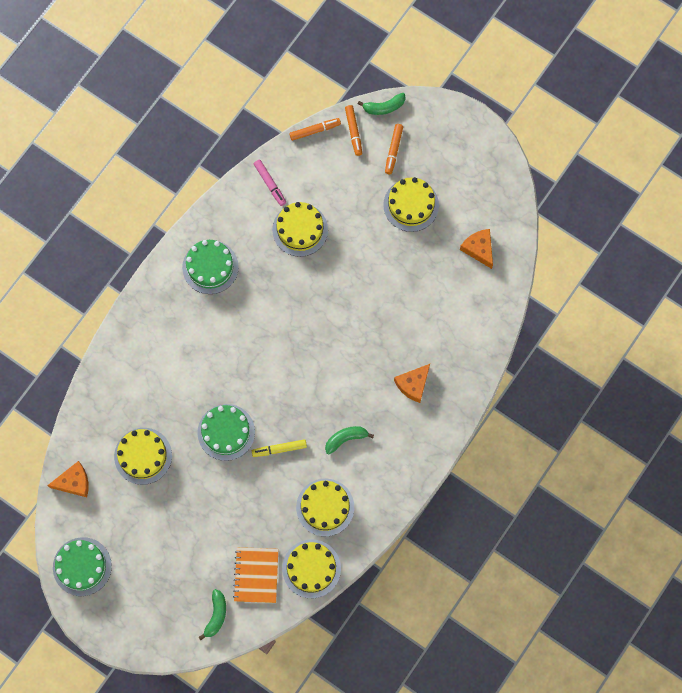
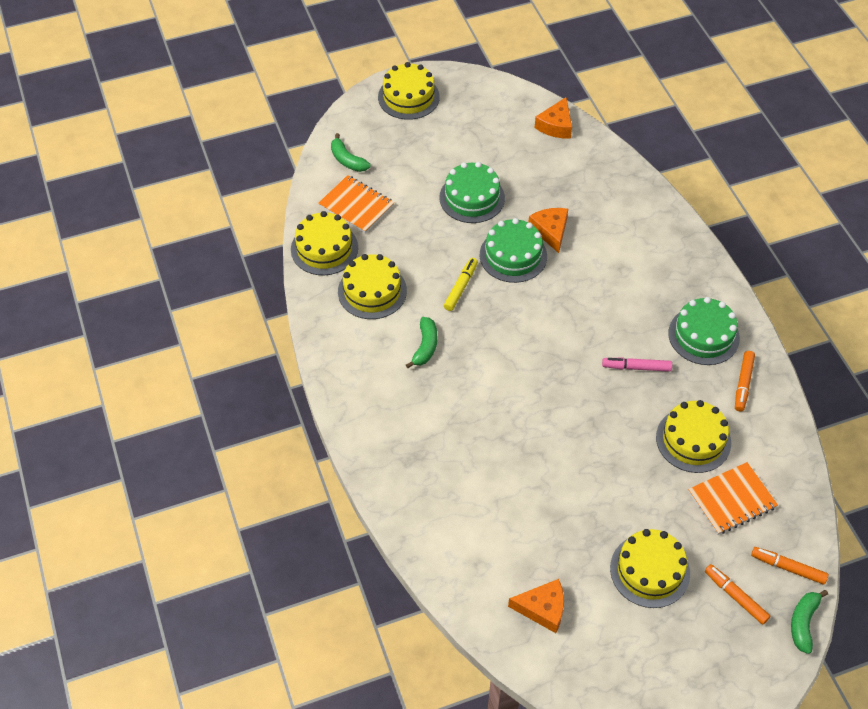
camera: 125 degrees right, 20 degrees down
green cake [53,537,112,596] -> green cake moved to [439,162,505,223]
yellow cake [114,428,172,485] -> yellow cake moved to [378,62,440,120]
pink marker [254,160,286,206] -> pink marker moved to [602,358,672,372]
orange marker [289,118,341,141] -> orange marker moved to [735,351,755,412]
orange cheese [394,364,430,403] -> orange cheese moved to [528,208,568,253]
none -> orange notebook [688,462,778,535]

